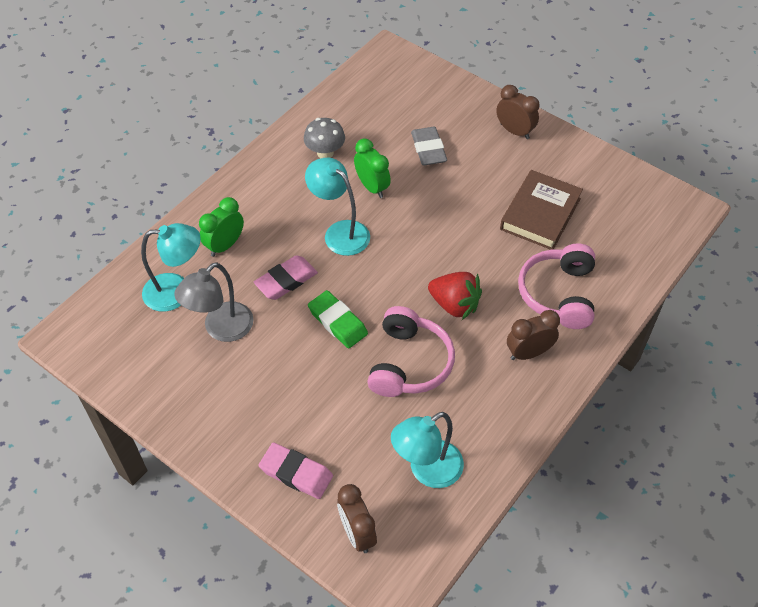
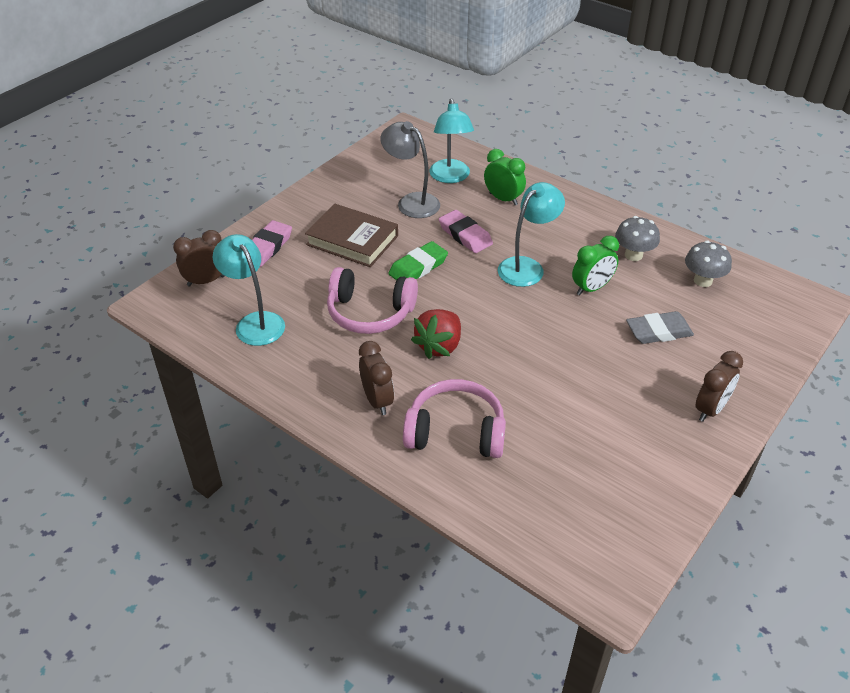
camera: 90 degrees right, 10 degrees down
brown book [500,170,583,250] -> brown book moved to [305,204,398,267]
none -> grey mushroom [685,240,732,287]

